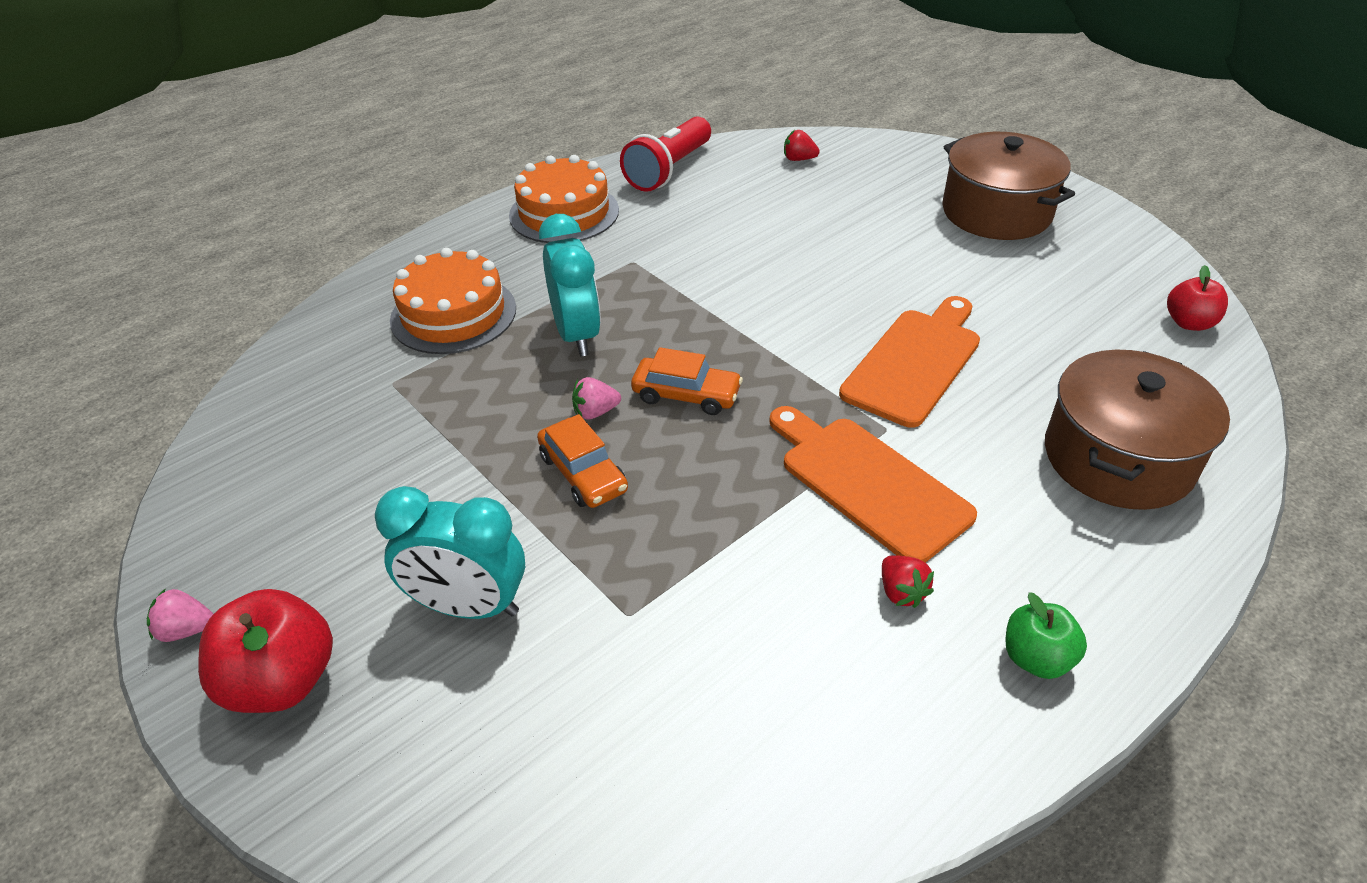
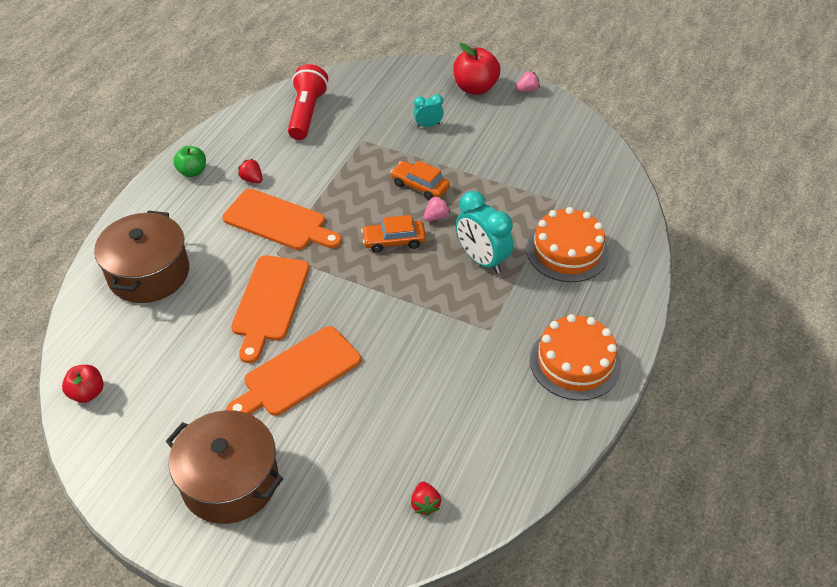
camera: 155 degrees right, 5 degrees up
turquoise clock [375,486,525,619] -> turquoise clock [413,94,444,128], size x0.54
red flashlight [620,116,711,192] -> red flashlight moved to [288,64,328,140]
red strawberry [784,130,820,161] -> red strawberry turned 90 degrees clockwise [411,482,441,516]
none -> orange cutting board [226,326,361,416]

